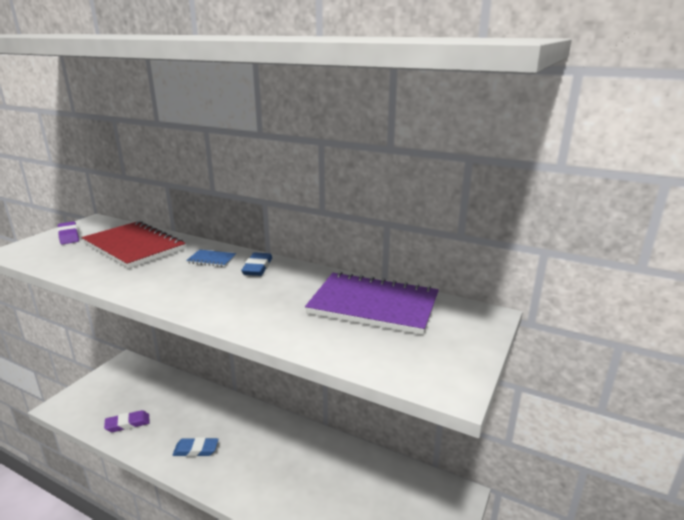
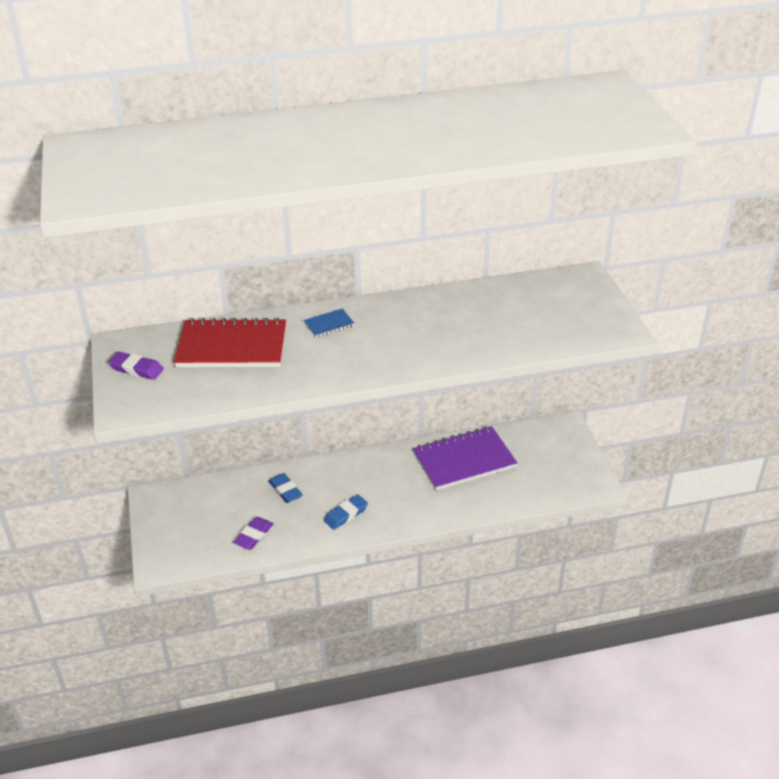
camera: 40 degrees left, 15 degrees up
blue eraser [241,253,272,276] -> blue eraser moved to [268,473,303,503]
purple notebook [305,272,439,335] -> purple notebook moved to [413,426,517,490]

